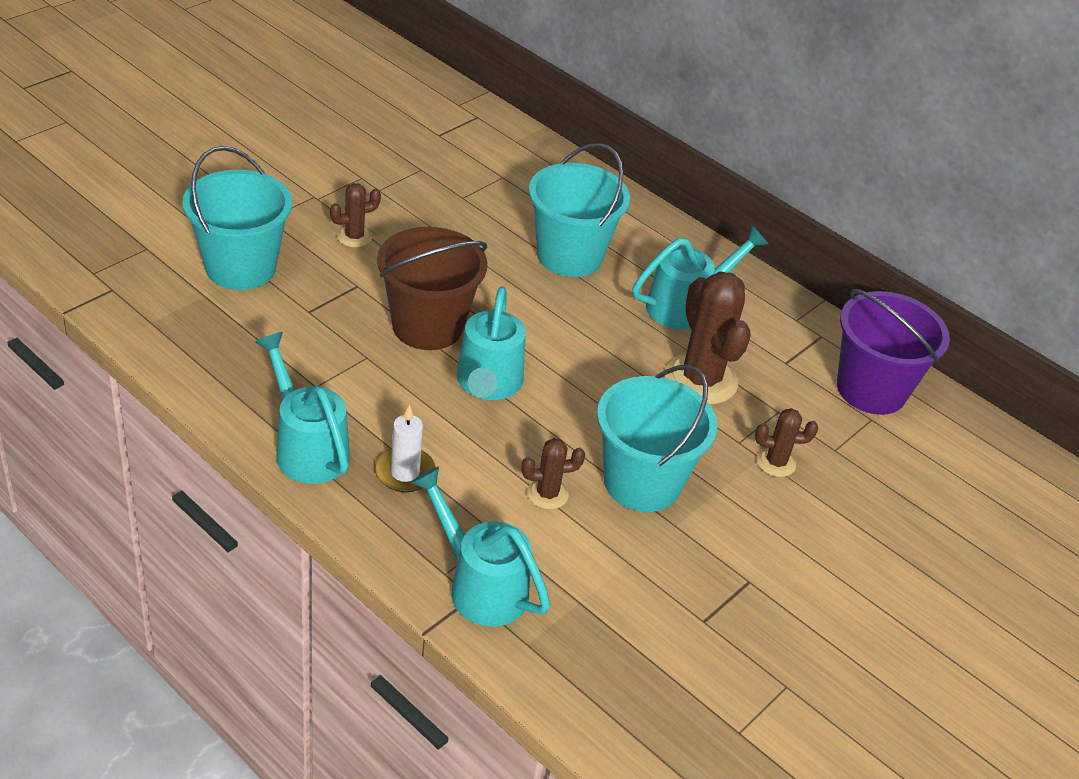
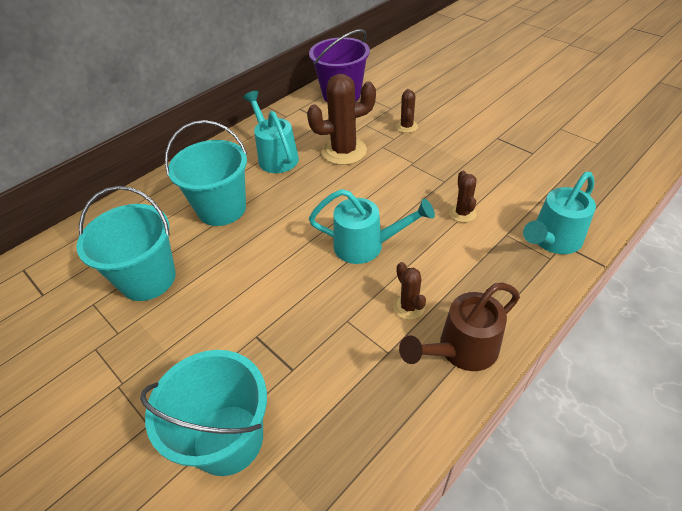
camera: 80 degrees left, 5 degrees up
turquoise watering can [255,332,350,484] -> brown watering can [399,283,520,371]
brown cactus [330,183,381,248] -> brown cactus moved to [393,262,426,320]
white candle [375,404,436,492] -> none
brown bucket [377,227,487,350] -> none
turquoise bucket [597,365,717,512] -> turquoise bucket moved to [76,186,176,301]

